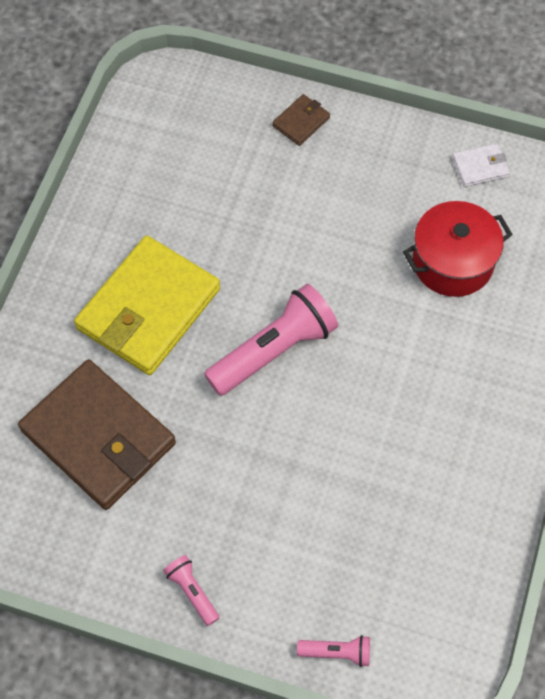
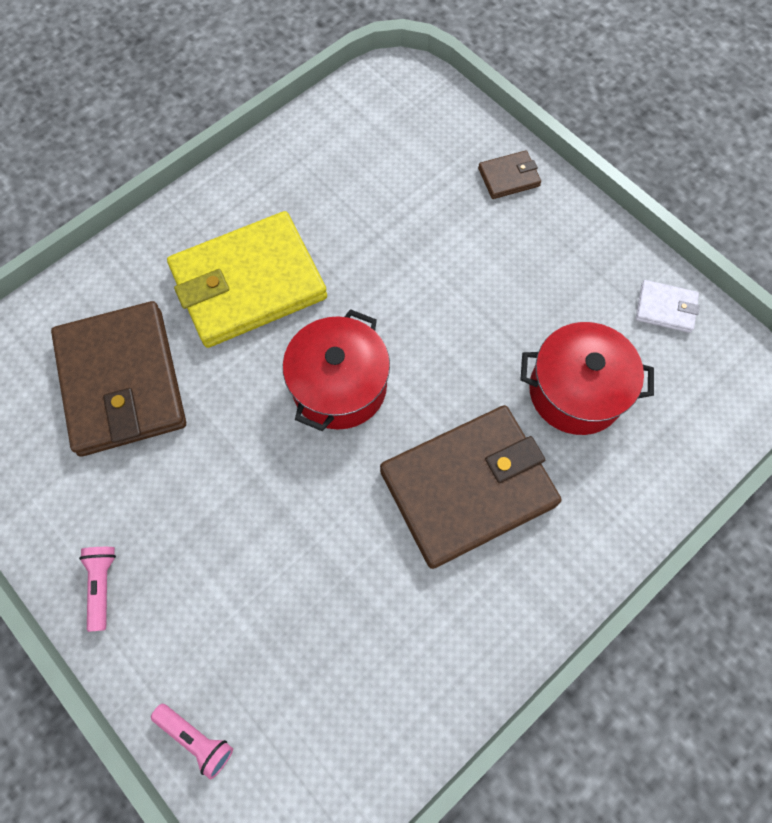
camera: 30 degrees right, 5 degrees up
pink flashlight [204,284,338,396] -> red pot [283,309,390,431]
none -> brown wallet [380,405,562,569]

